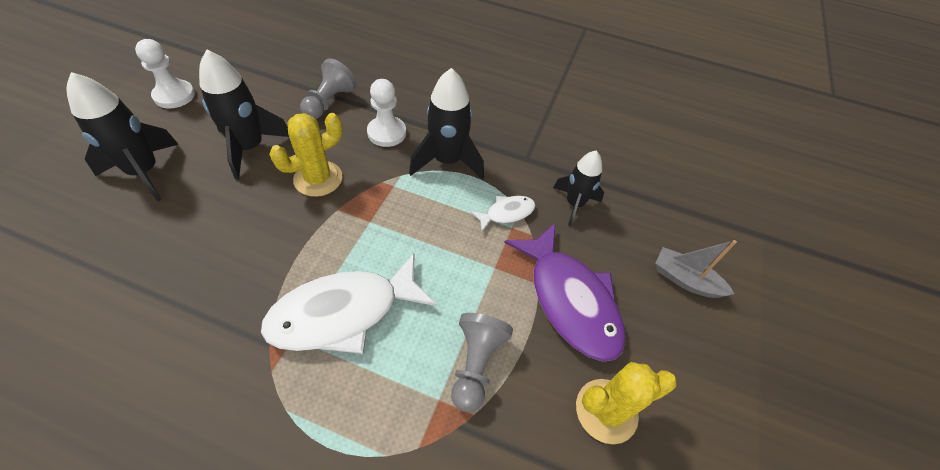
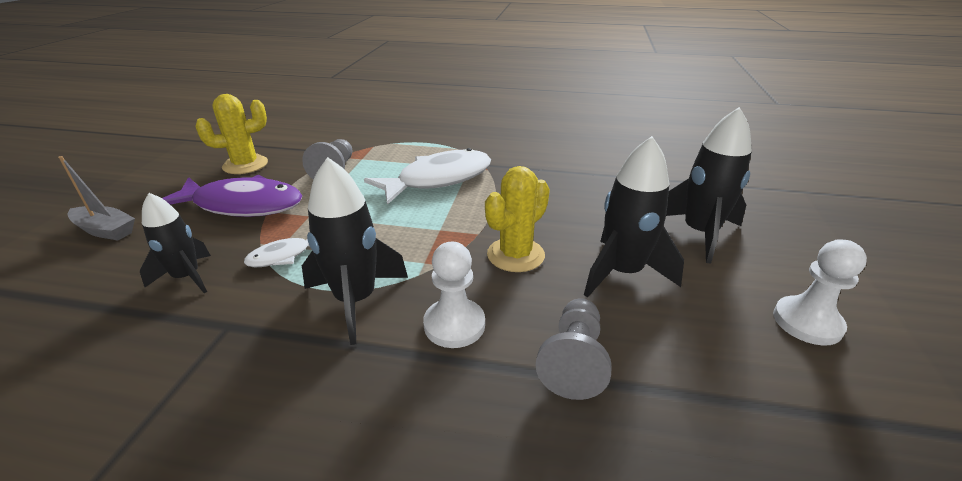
camera: 175 degrees right, 20 degrees down
purple fish [504,223,626,362] -> purple fish turned 135 degrees clockwise [162,175,302,217]

